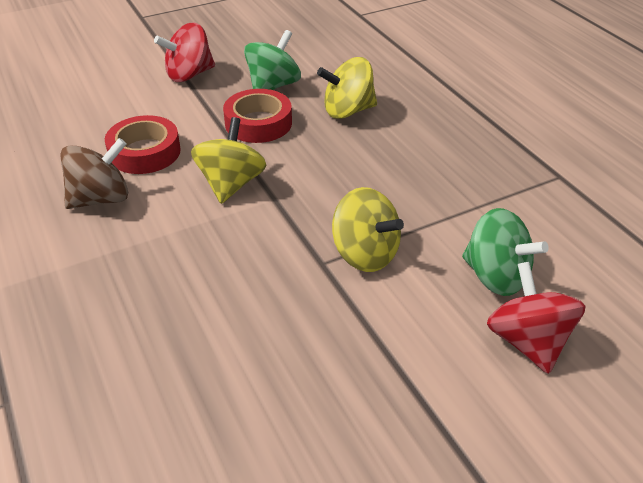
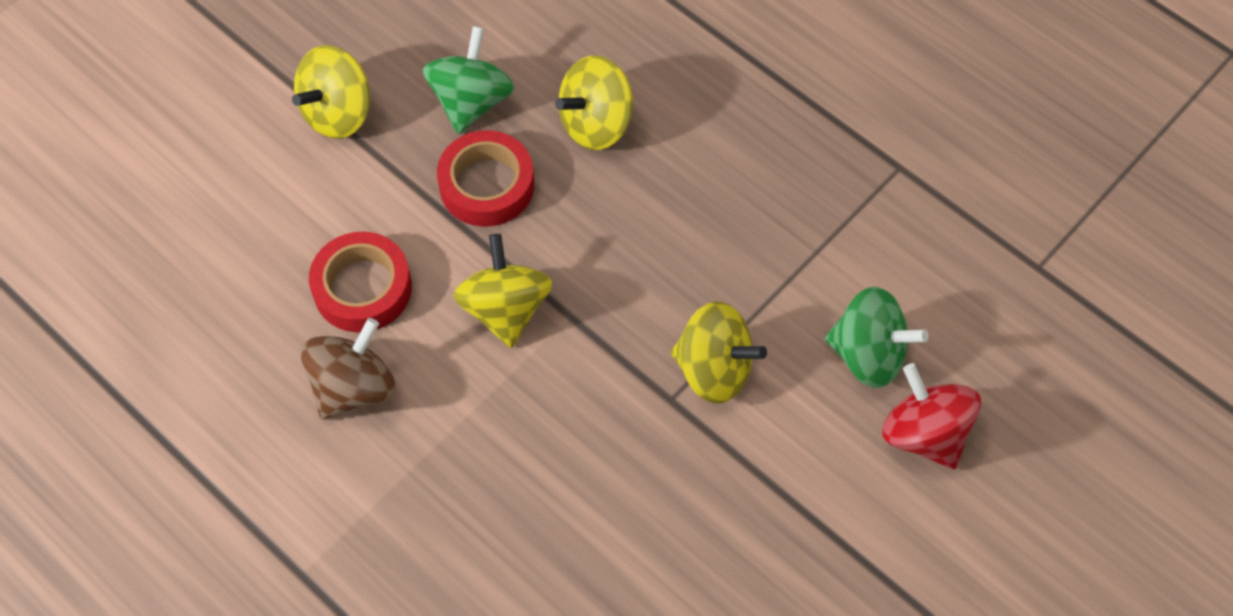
camera: 20 degrees left, 20 degrees up
red spinning top [154,22,215,82] -> yellow spinning top [292,45,370,139]

